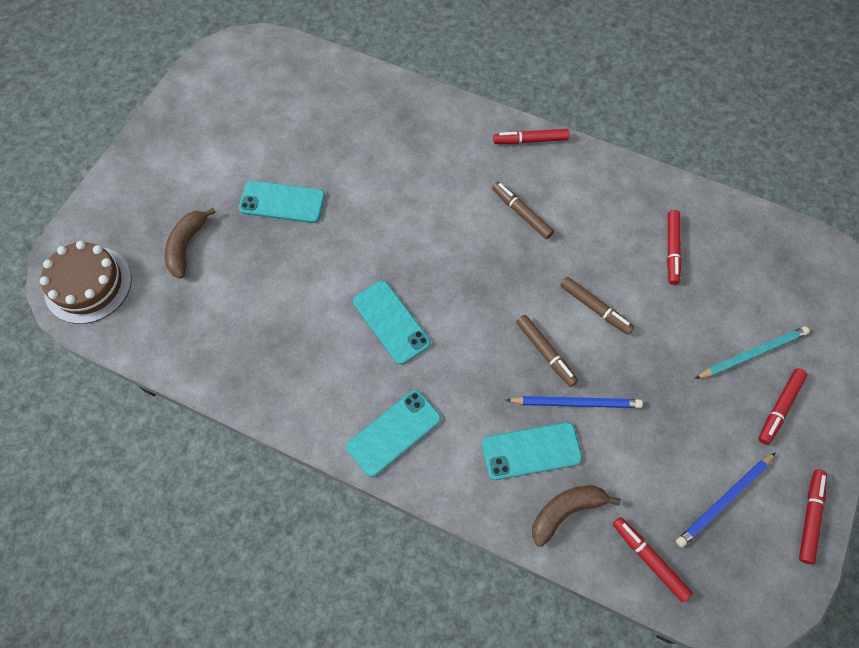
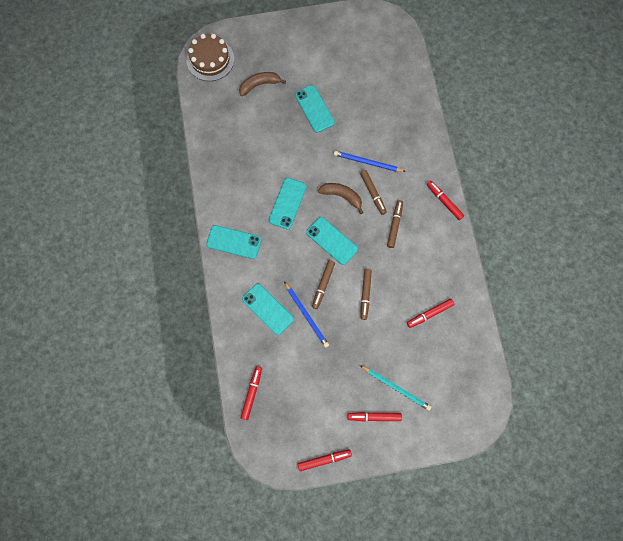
camera: 55 degrees right, 10 degrees up
brown banana [532,485,621,547] -> brown banana moved to [318,183,363,214]
blue pencil [676,453,775,547] -> blue pencil moved to [334,151,406,172]
none -> turquoise phone [306,217,358,265]
none -> brown marker [360,170,387,215]

